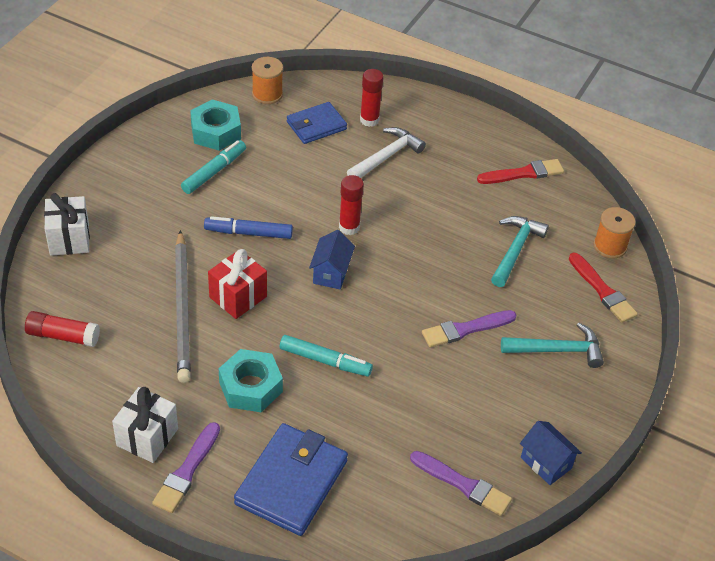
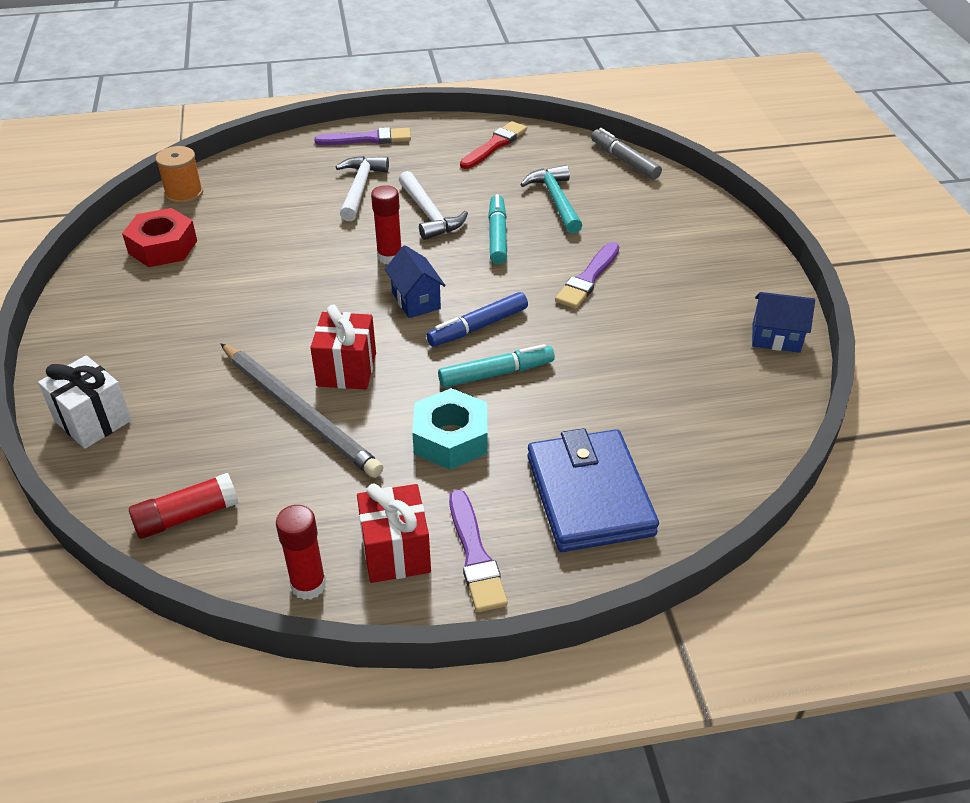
camera: 35 degrees left, 5 degrees down
white gift [112,387,178,463] -> red gift [357,483,431,583]
turquoise marker [181,140,246,194] -> turquoise marker moved to [488,194,507,264]
turquoise nut [190,99,241,151] -> red nut [122,208,197,267]
blue marker [204,216,293,239] -> blue marker moved to [426,292,528,347]
blue wallet [287,102,347,144] -> none
red glue stick [360,69,384,127] -> red glue stick moved to [276,505,326,600]
purple brush [410,451,512,516] -> purple brush moved to [314,127,411,145]
turquoise hammer [501,323,604,368] -> none
red brush [569,253,638,323] -> none
orange spool [593,207,636,259] -> grey marker [591,128,662,180]
none -> white hammer [399,171,468,240]

